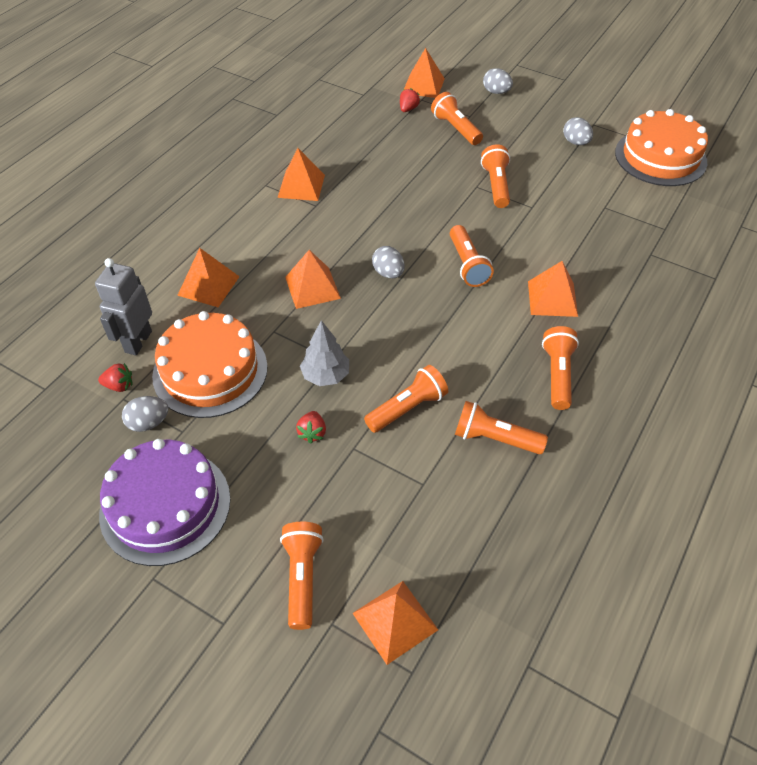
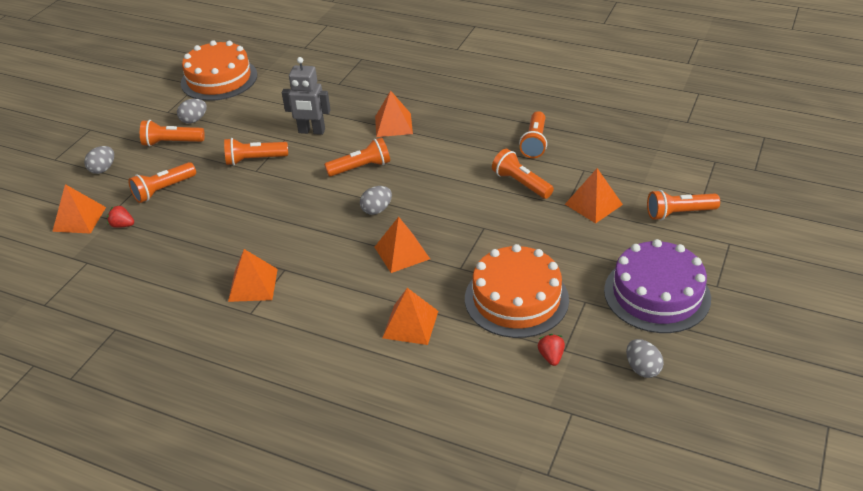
camera: 95 degrees left, 10 degrees down
grey robot [95,258,152,355] -> grey robot moved to [282,57,331,135]
grey egg [122,396,169,432] -> grey egg moved to [626,339,664,378]
red strawberry [296,411,326,444] -> none
grey tree [300,320,349,386] -> none
orange pyramid [352,581,438,665] -> orange pyramid moved to [565,168,623,223]
orange flashlight [542,326,579,410] -> orange flashlight moved to [140,120,205,146]

